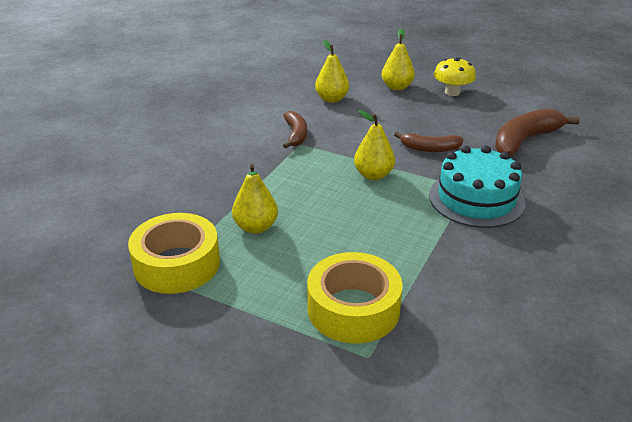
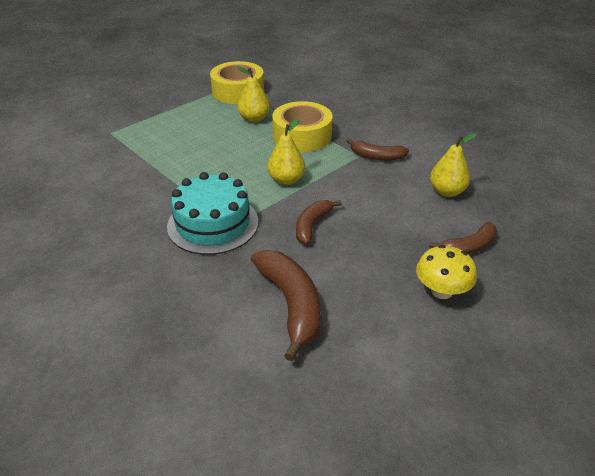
camera: 110 degrees right, 5 degrees up
yellow tape [307,252,403,344] -> yellow tape moved to [272,101,333,152]
yellow pear [382,29,415,91] -> brown banana [429,222,497,254]

